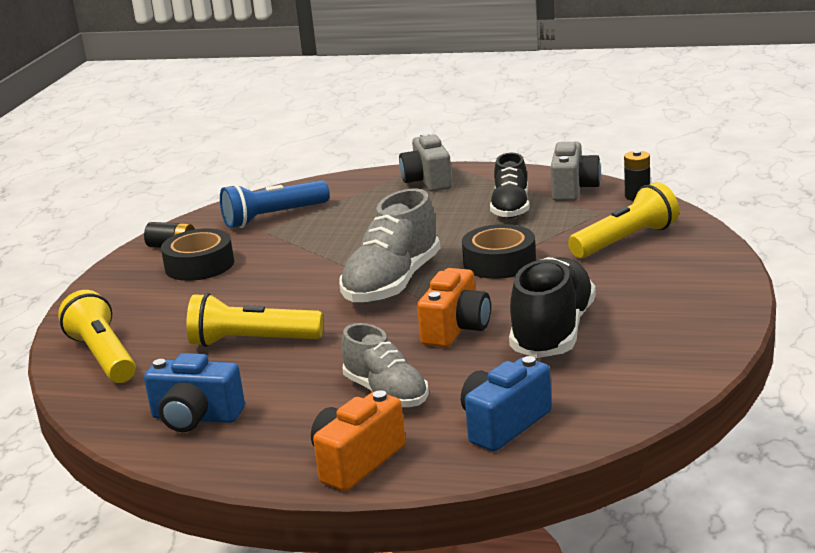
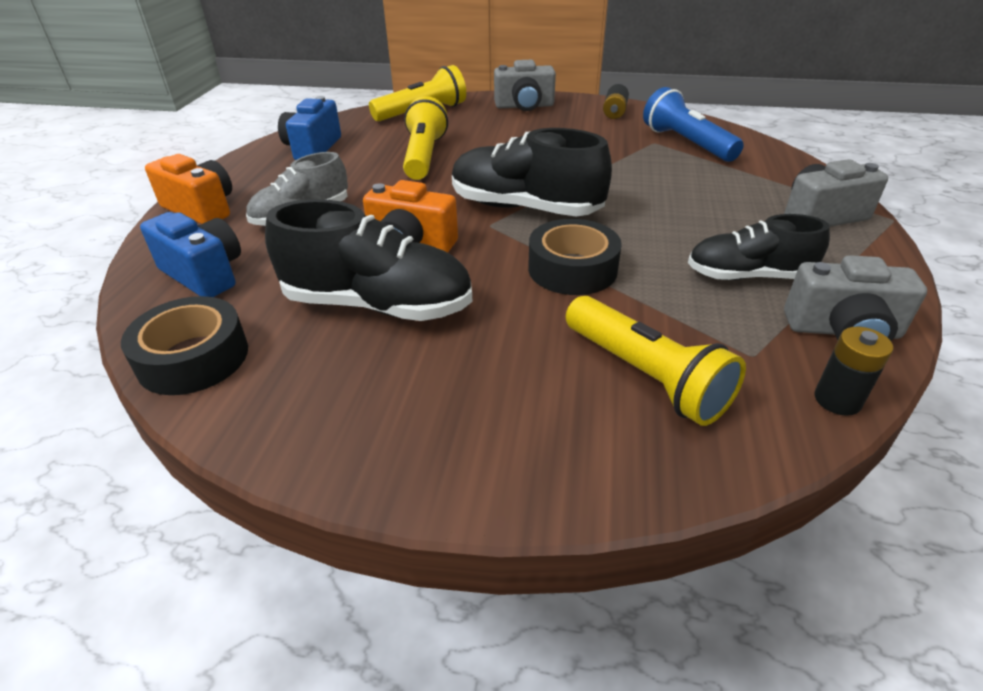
camera: 85 degrees right, 15 degrees up
black tape [161,229,234,281] -> black tape moved to [121,296,248,395]
grey shoe [339,189,440,303] -> black shoe [452,128,612,216]
none -> grey camera [494,60,556,111]

